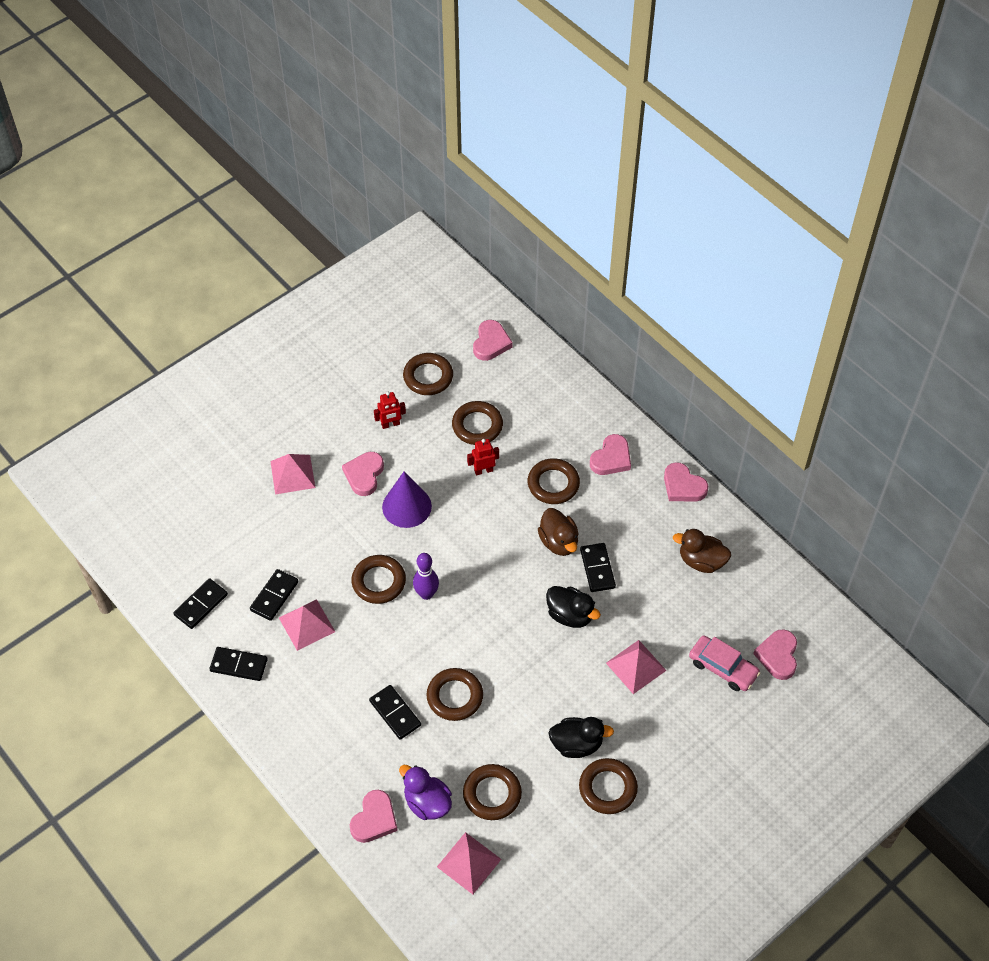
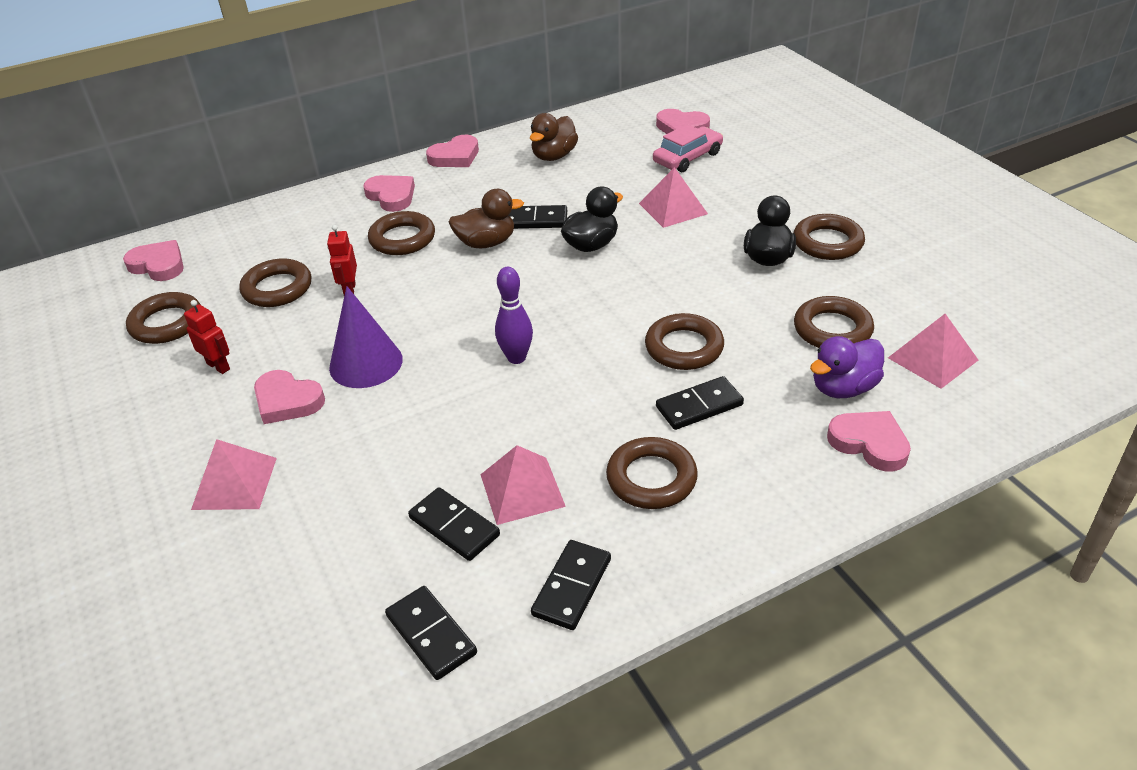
camera: 75 degrees left, 15 degrees down
brown ring [351,555,406,604] -> brown ring moved to [606,437,698,509]
red robot [374,392,406,429] -> red robot turned 45 degrees counterclockwise [184,300,230,374]

